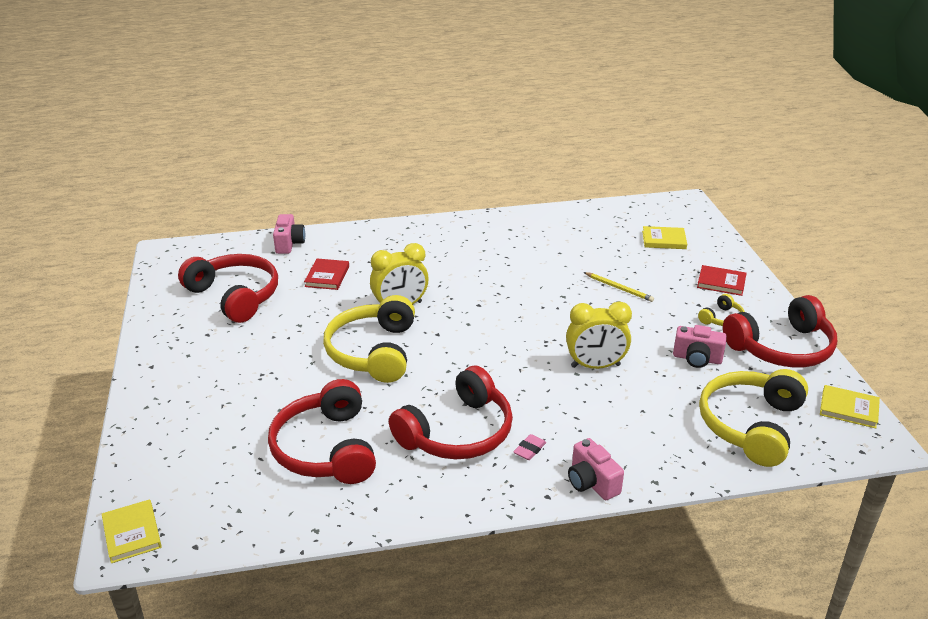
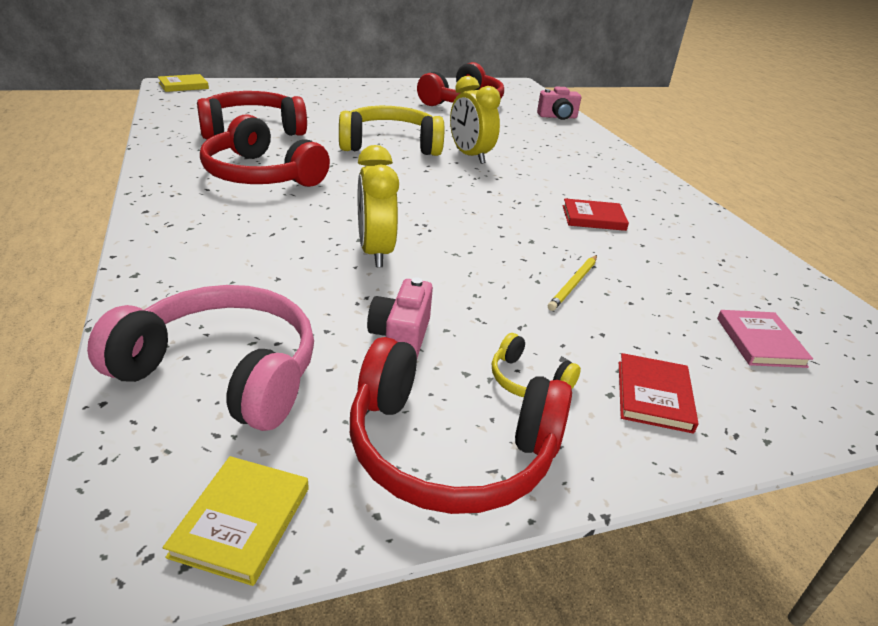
camera: 80 degrees right, 0 degrees up
red book [304,258,349,290] -> red book moved to [563,198,629,231]
pink eraser [513,434,546,460] -> none
pink camera [568,438,624,500] -> none
yellow book [642,226,687,249] -> pink book [717,310,813,368]
yellow headphones [699,369,808,467] -> pink headphones [87,285,314,431]
red headphones [723,295,837,367] -> red headphones turned 45 degrees counterclockwise [350,337,572,514]

